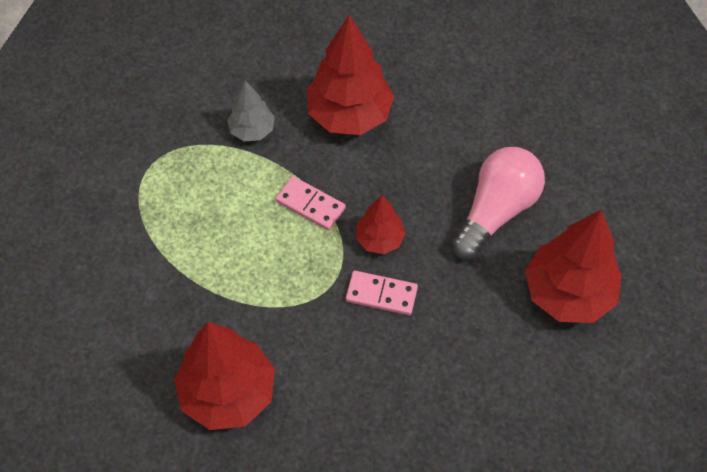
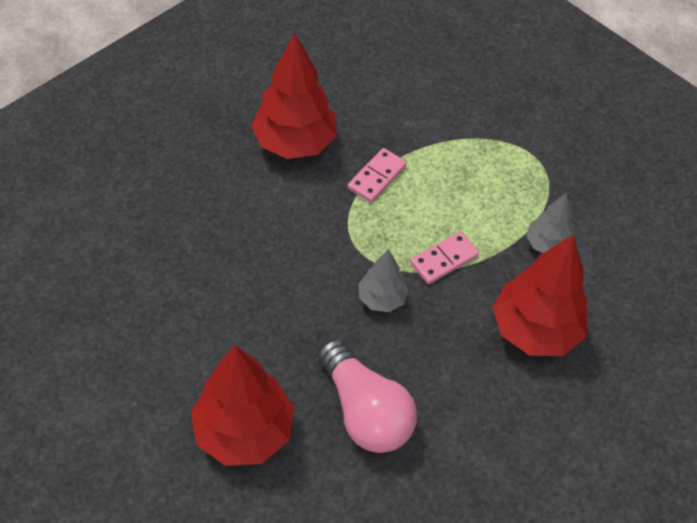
camera: 110 degrees right, 5 degrees down
pink domino [346,271,418,315] -> pink domino moved to [348,148,407,203]
red tree [356,195,406,255] -> grey tree [358,249,409,312]

